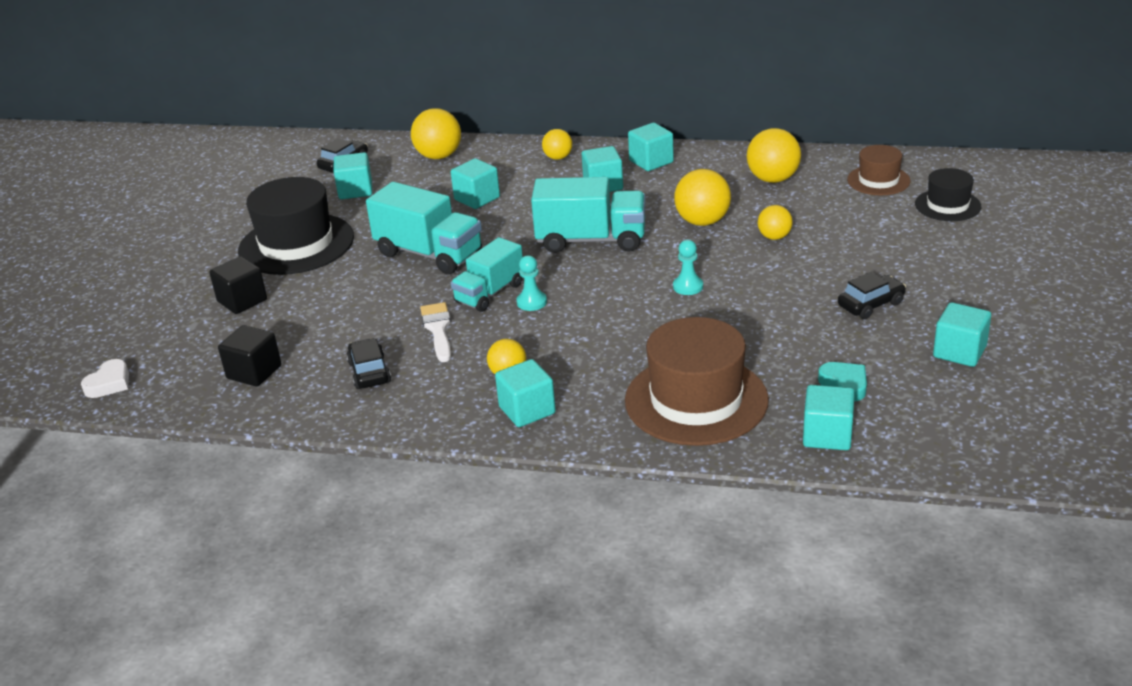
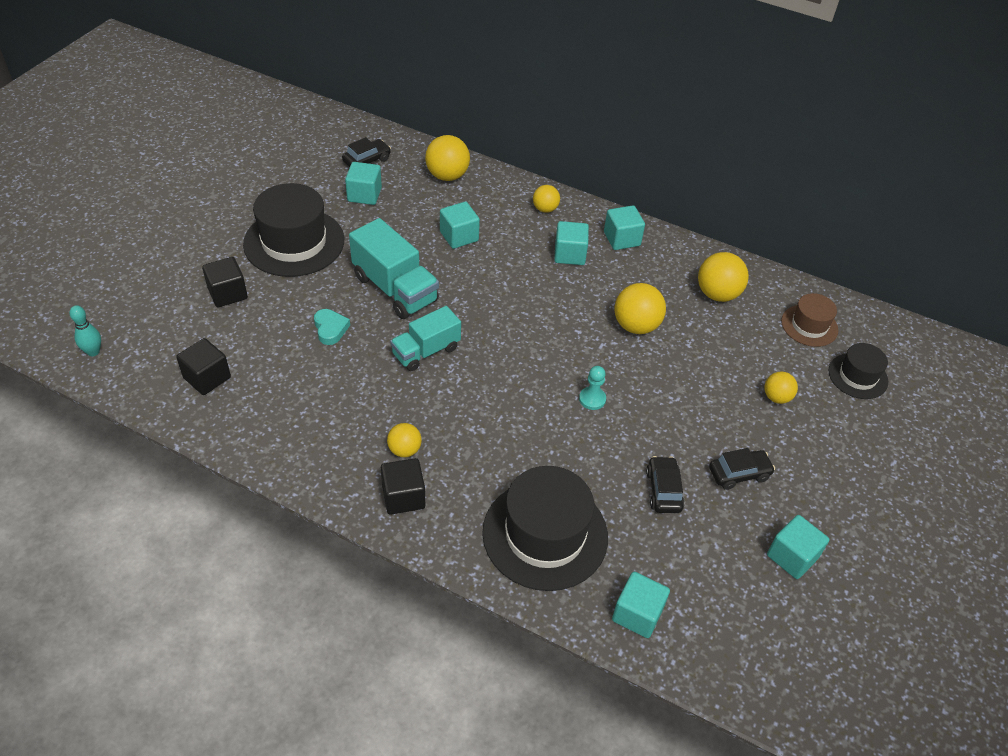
camera: 10 degrees right, 15 degrees up
white heart [81,359,129,398] -> turquoise bowling pin [69,305,101,356]
black car [346,338,391,389] -> black car moved to [646,456,685,513]
white brush [420,302,451,362] -> none
turquoise cube [495,359,556,427] -> black cube [381,458,425,515]
turquoise pawn [517,255,547,311] -> none
turquoise truck [531,177,646,253] -> none
brown hat [625,317,769,446] -> black hat [482,466,608,591]
yellow ball [758,205,793,240] -> yellow ball moved to [764,372,798,404]
turquoise heart [818,362,867,401] -> turquoise heart moved to [314,309,350,345]

